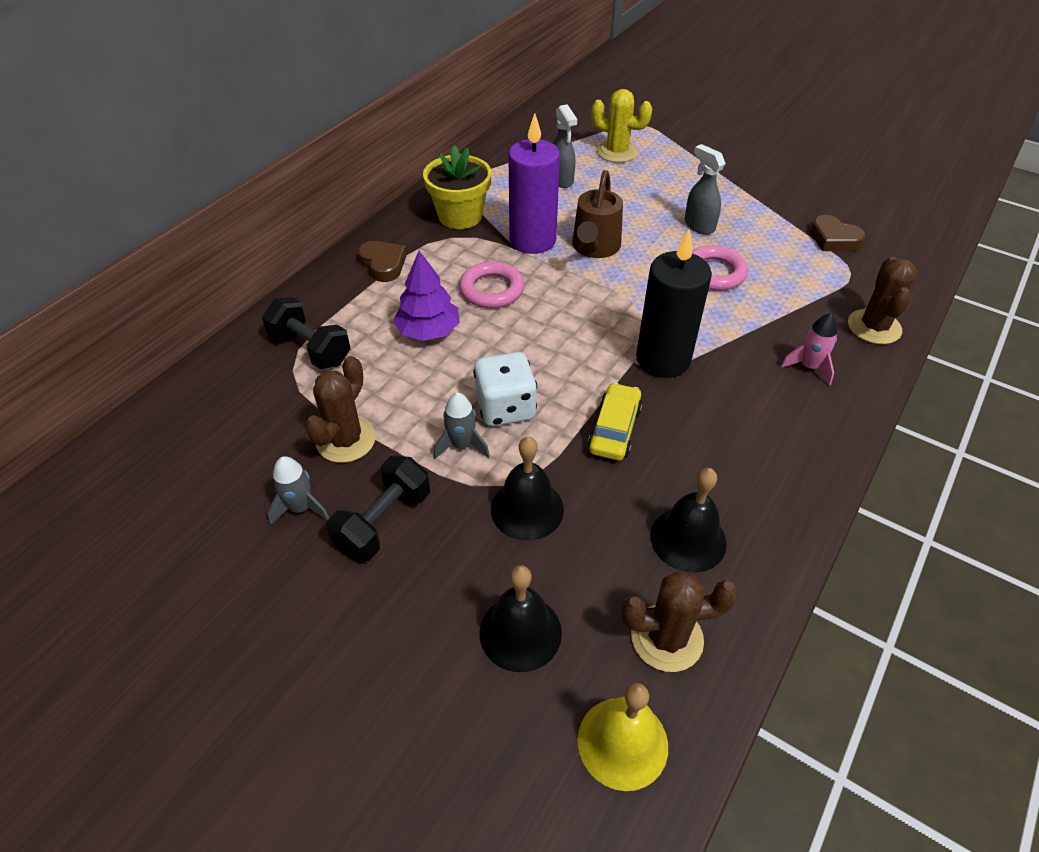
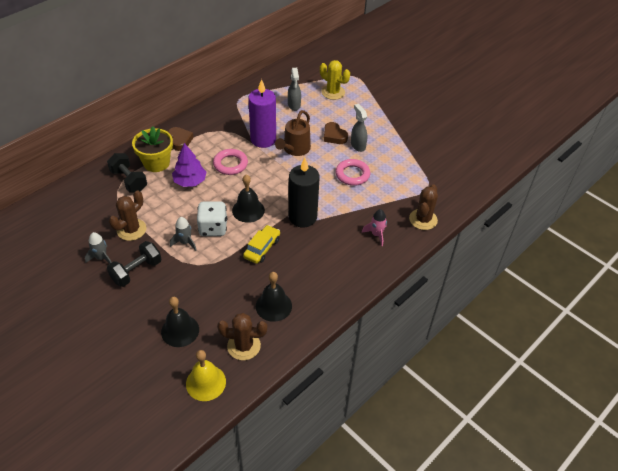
camera: 10 degrees right, 0 degrees up
yellow flower pot [423,146,492,229] -> yellow flower pot moved to [132,126,173,172]
black bell [491,437,564,541] -> black bell moved to [232,174,265,223]
brown heart [810,215,866,251] -> brown heart moved to [324,122,348,144]

